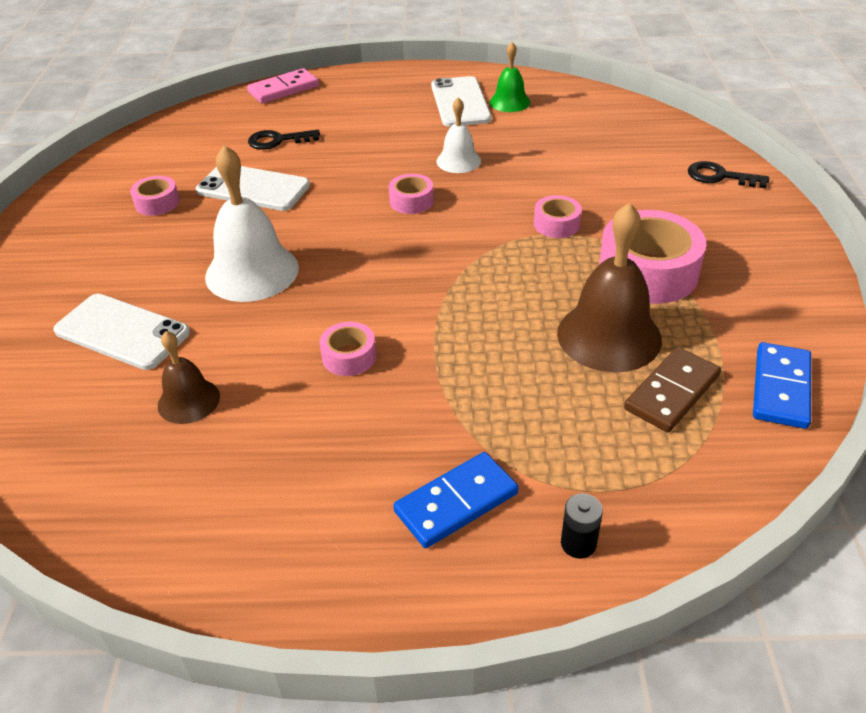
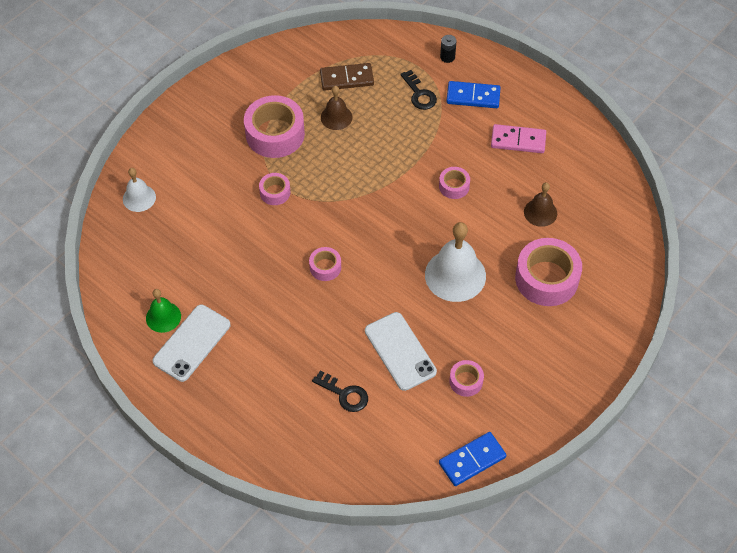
camera: 140 degrees left, 15 degrees up
white phone [53,294,190,370] -> pink tape [515,238,582,306]
pink domino [247,68,319,103] -> pink domino moved to [491,124,546,153]
white bell [436,97,481,173] -> white bell moved to [123,168,156,212]
brown bell [557,202,662,372] -> brown bell [321,86,352,130], size x0.56
black key [688,161,769,188] -> black key moved to [400,70,437,110]
blue domino [753,342,811,429] -> blue domino moved to [439,432,506,486]

